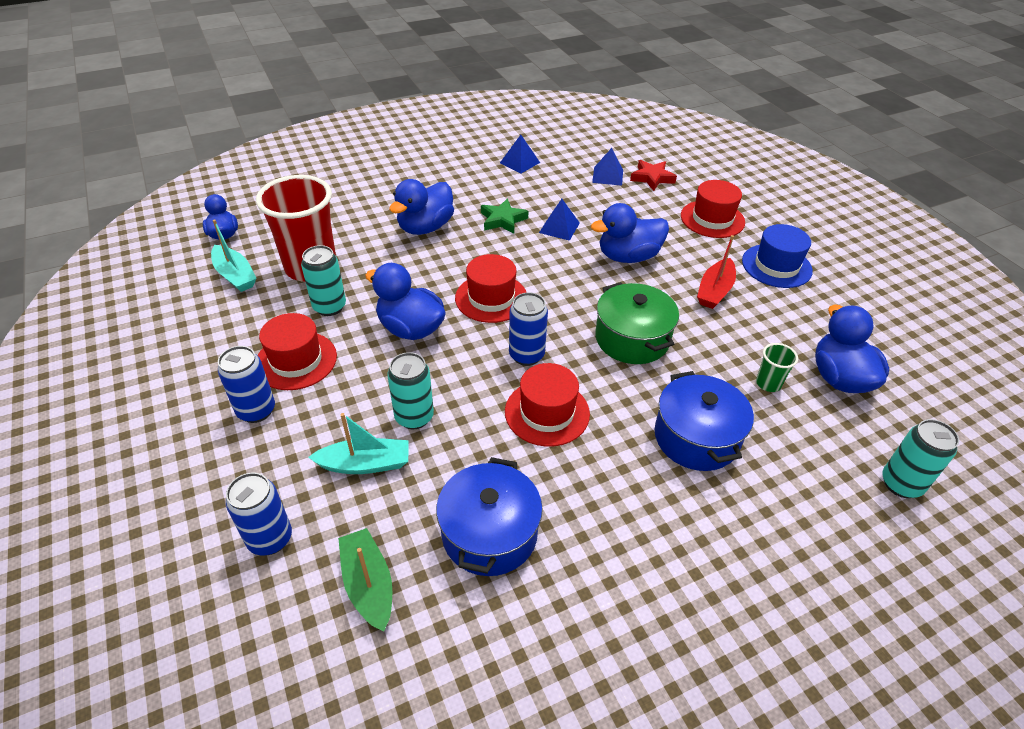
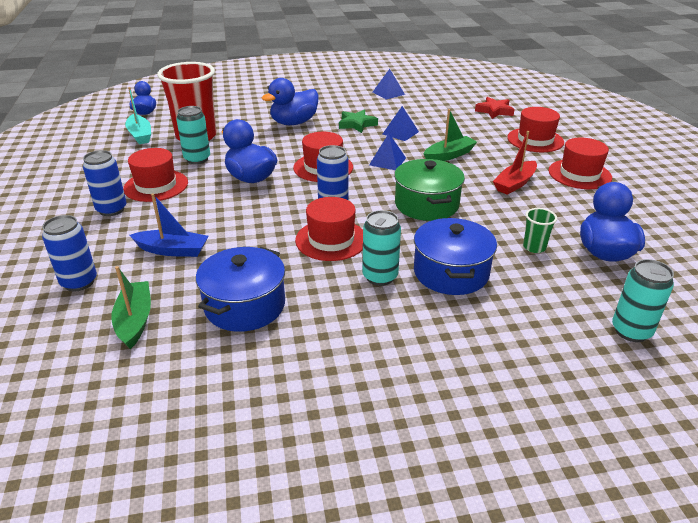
camera: 15 degrees right, 10 degrees down
turquoise boat [308,413,409,474] -> blue boat [130,194,208,257]
turquoise can [387,352,434,429] -> turquoise can moved to [362,210,401,286]
blue duck [591,203,669,263] -> green boat [424,109,477,161]
blue pyramid [592,148,623,186] -> blue pyramid moved to [369,133,406,170]
blue hat [742,224,813,288] -> red hat [548,138,612,189]

